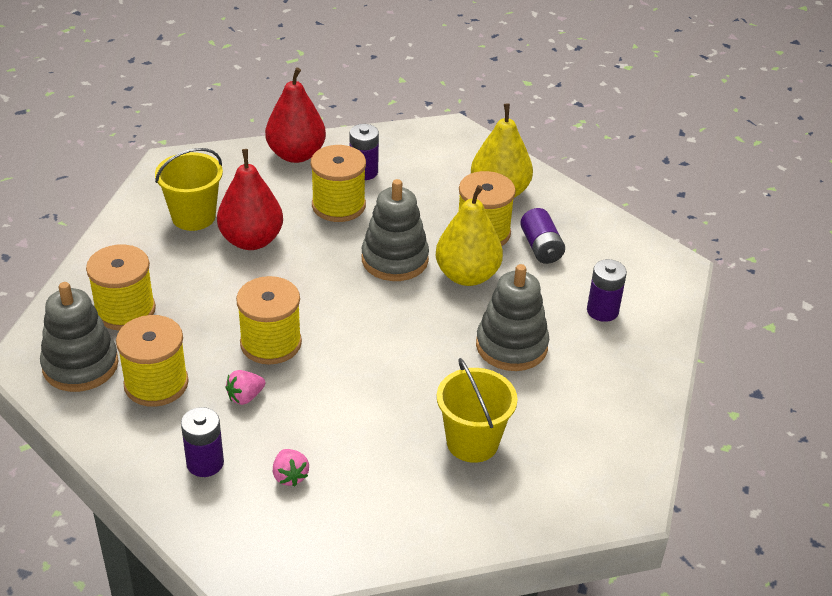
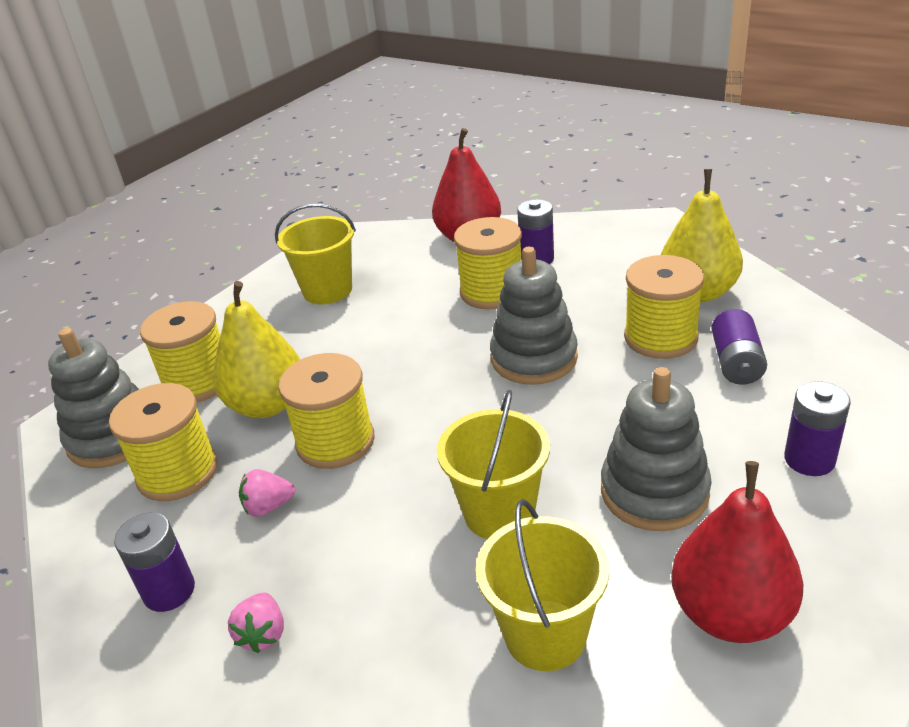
camera: 25 degrees right, 5 degrees down
red pear [217,149,283,250] -> red pear moved to [671,461,803,643]
yellow pear [436,185,503,286] -> yellow pear moved to [213,281,300,418]
none -> yellow bucket [437,390,550,539]

